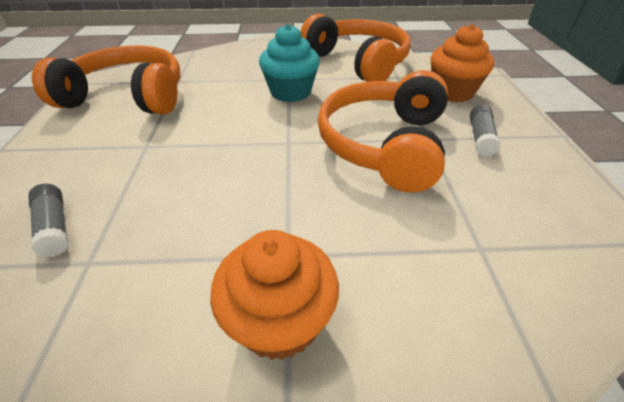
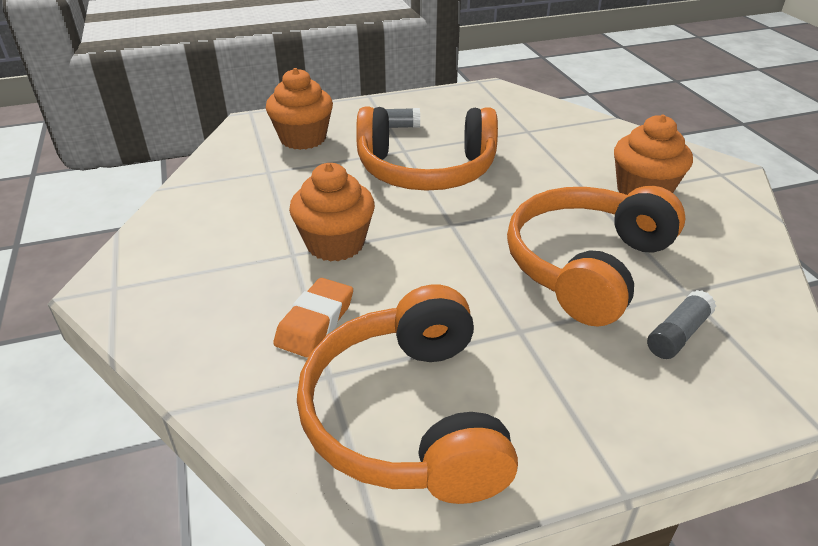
camera: 105 degrees left, 5 degrees down
turquoise cupcake [259,24,320,102] -> orange cupcake [289,163,375,262]
orange headphones [301,14,411,82] -> orange headphones moved to [507,186,686,327]
none -> orange eraser [273,278,353,358]

